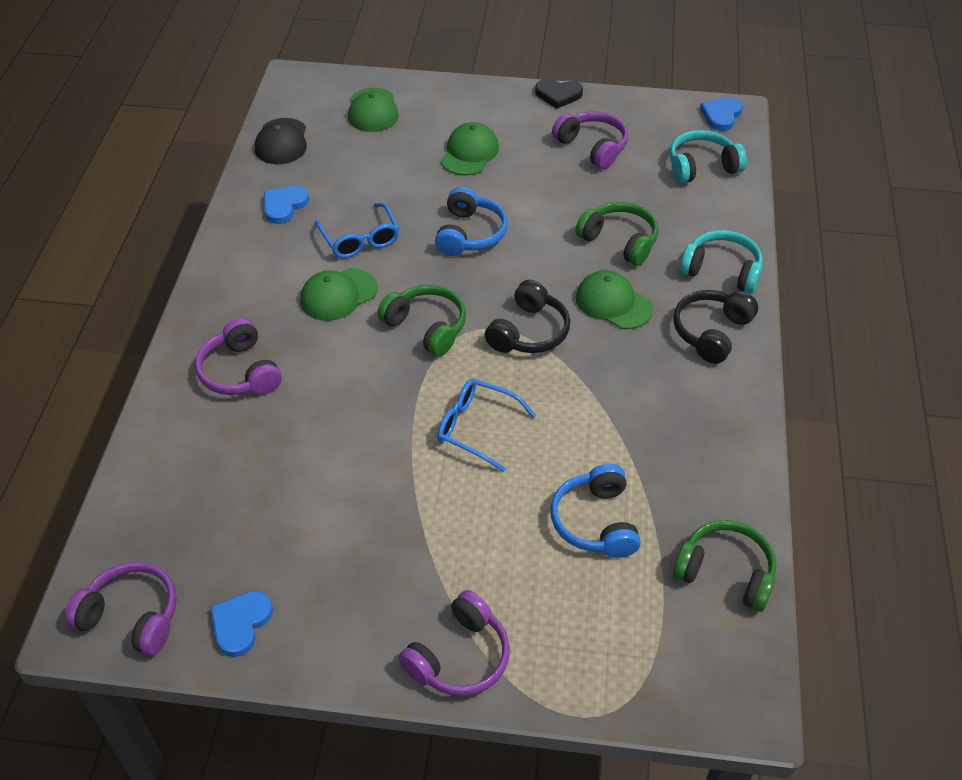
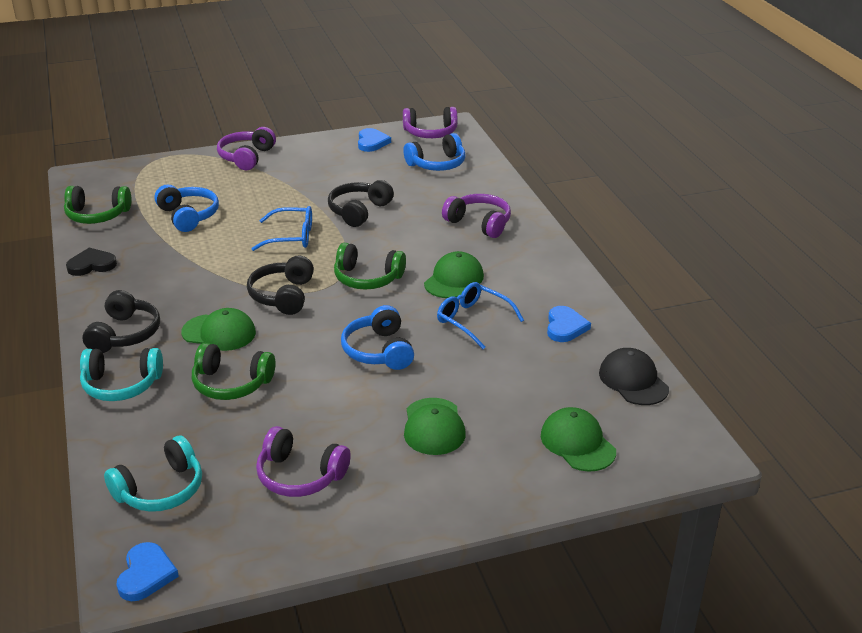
camera: 155 degrees right, 15 degrees down
black heart [535,79,583,109] -> black heart moved to [66,248,117,276]
none -> black headphones [328,180,394,227]
none -> blue headphones [403,133,466,171]

